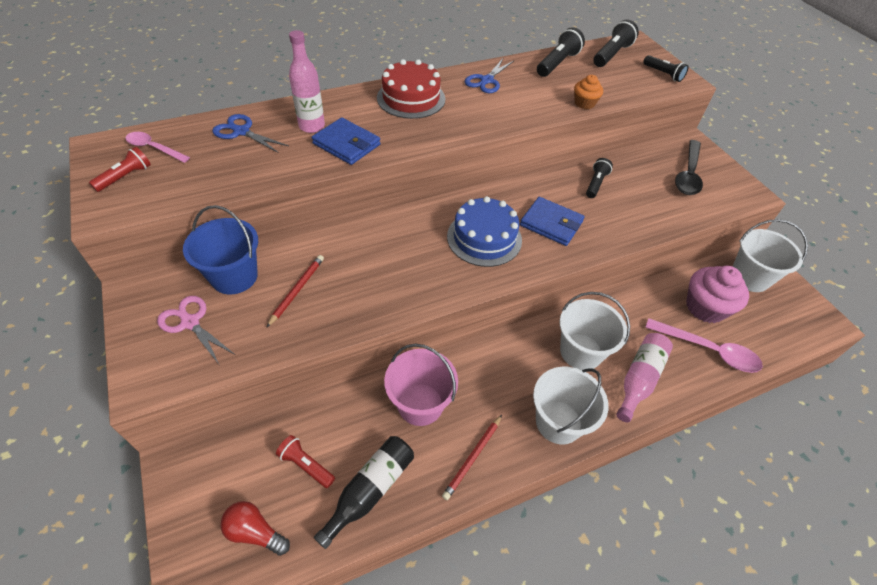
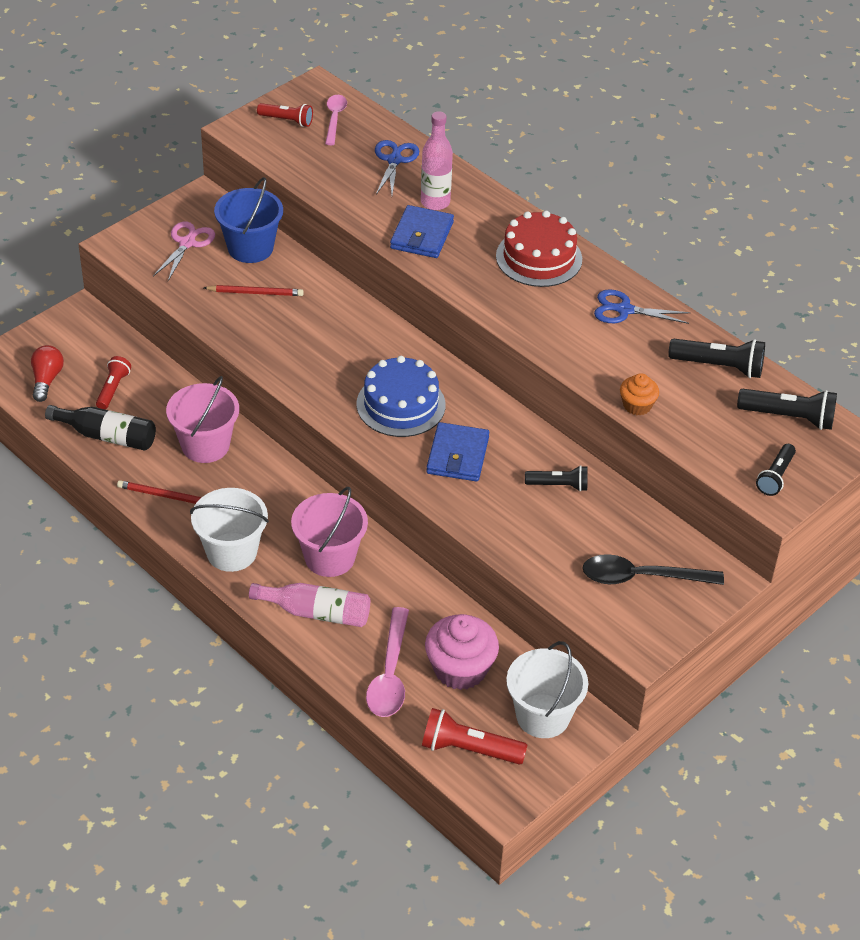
camera: 70 degrees right, 5 degrees down
white bucket [560,292,630,370] -> pink bucket [291,487,368,577]
none -> red flashlight [422,708,527,764]

